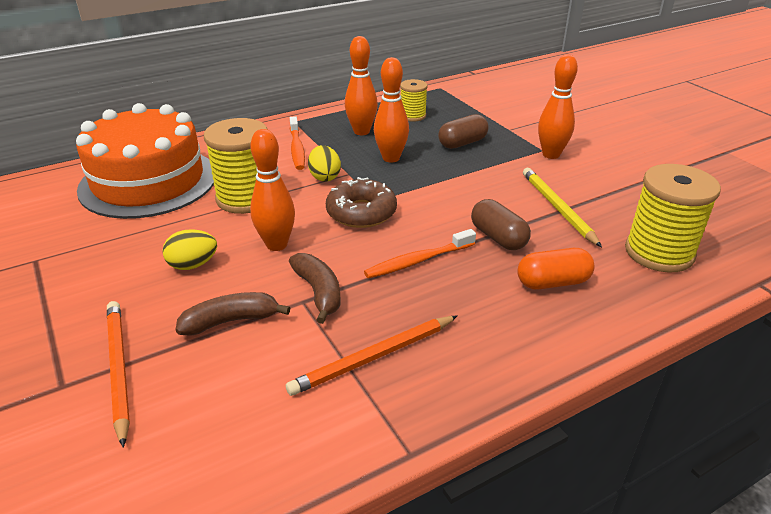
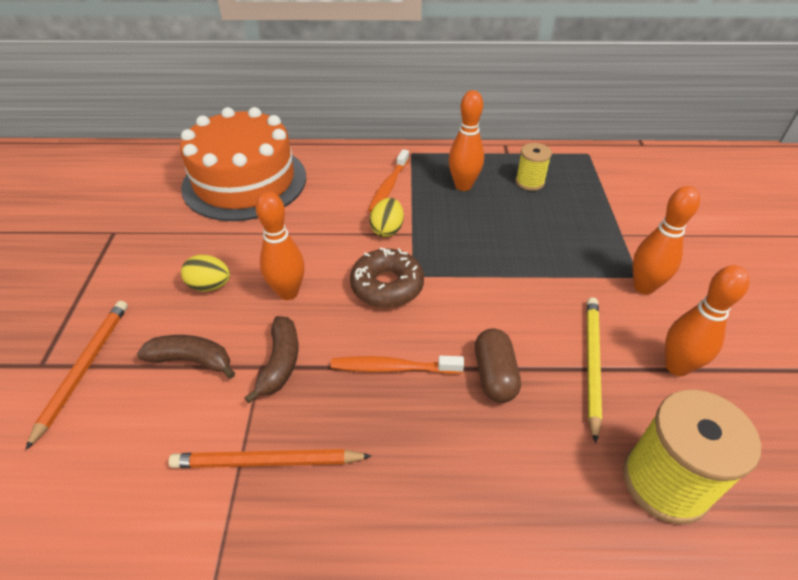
camera: 30 degrees right, 10 degrees up
yellow spool [204,118,268,214] -> none
orange bowling pin [374,57,409,162] -> orange bowling pin moved to [665,265,749,376]
brown capsule [438,114,489,149] -> none
orange capsule [517,248,594,290] -> none

